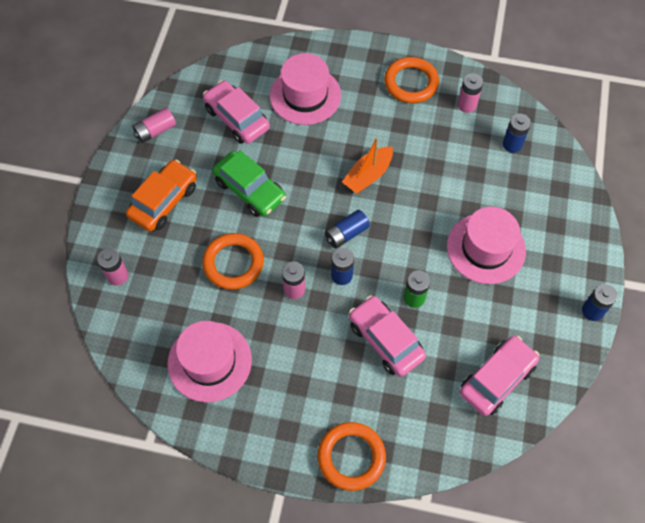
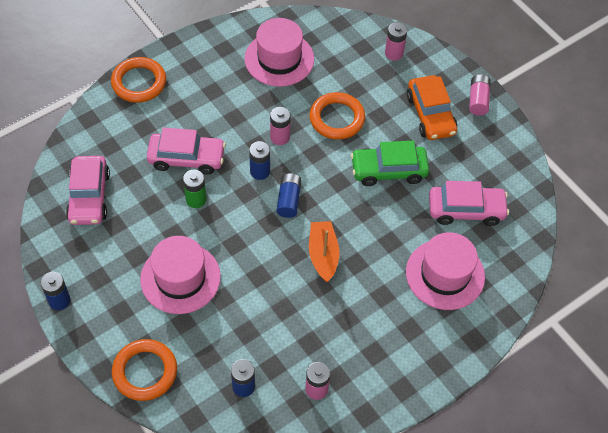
camera: 130 degrees right, 5 degrees down
pink battery [132,108,176,143] -> pink battery moved to [469,74,490,115]
orange ring [384,57,439,103] -> orange ring moved to [112,339,177,401]

